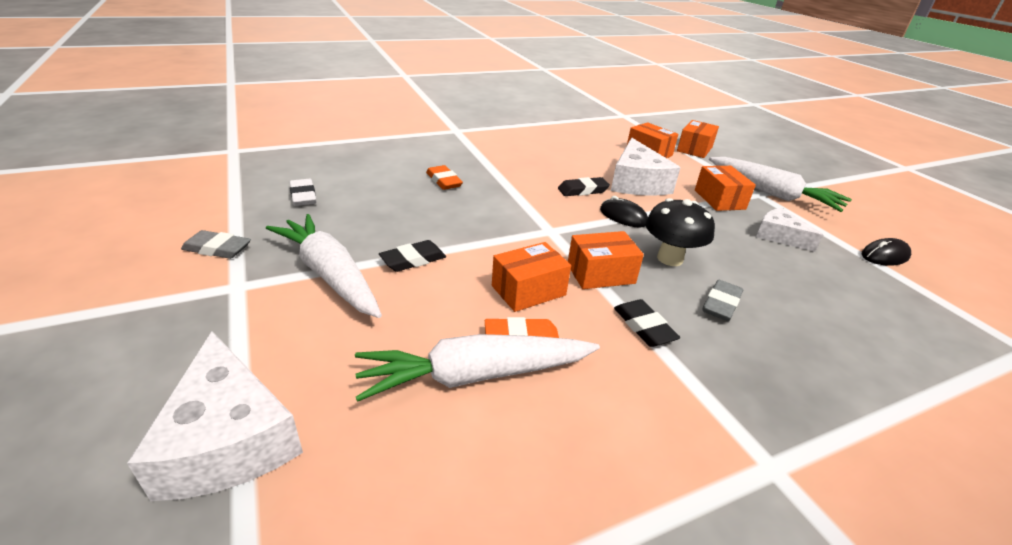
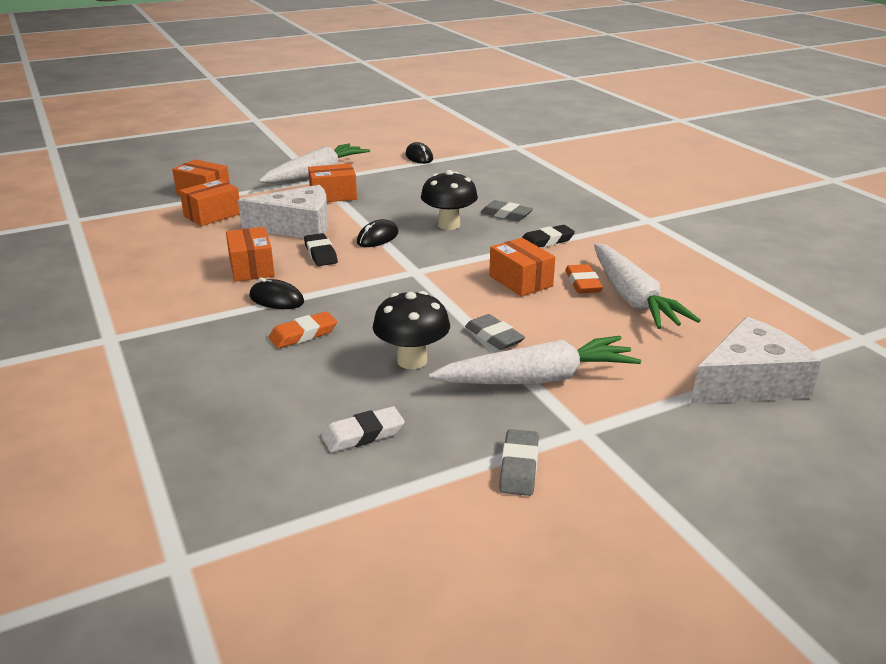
camera: 90 degrees left, 5 degrees down
white carrot [266,214,382,318] -> white carrot turned 150 degrees counterclockwise [428,336,641,384]
black eraser [379,240,446,272] -> grey eraser [465,314,525,350]
orange box [568,231,644,289] -> orange box moved to [226,227,275,282]
white cheese [756,208,823,252] -> none
none -> black mouse [250,277,304,309]
none -> black mushroom [373,291,450,369]

